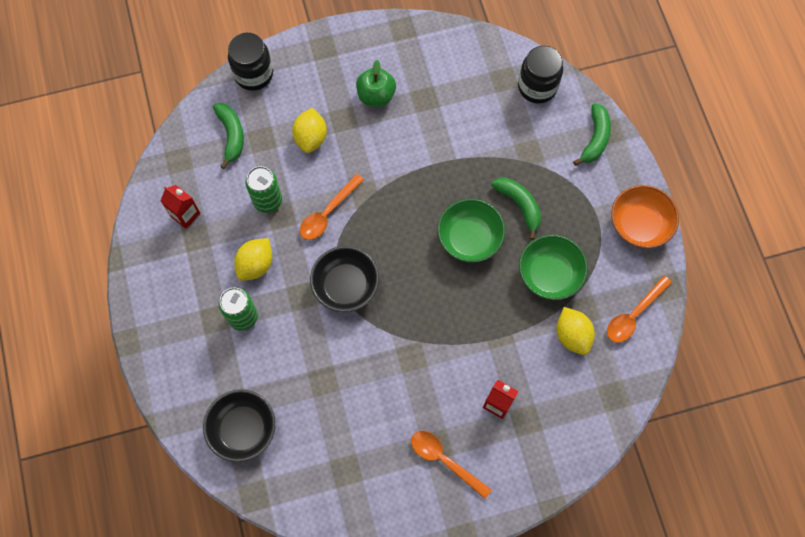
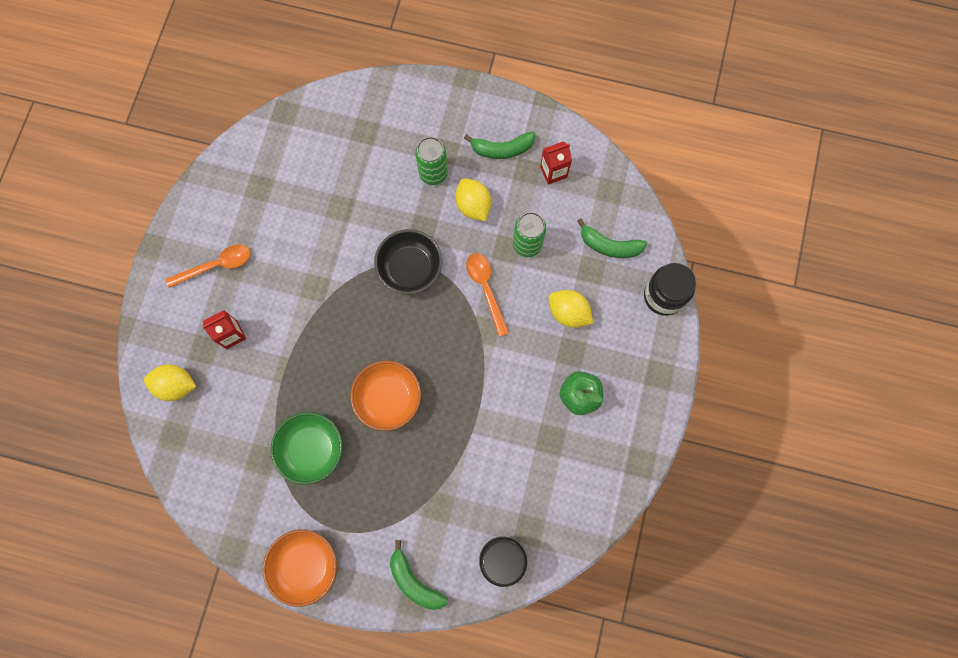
camera: 120 degrees right, 5 degrees up
black bowl [203,389,276,462] -> none
green bowl [437,199,505,263] -> orange bowl [350,361,421,431]
green banana [491,178,541,240] -> green banana moved to [464,131,535,159]
yellow lemon [557,307,595,355] -> yellow lemon moved to [144,364,196,401]
orange spoon [607,276,672,343] -> none

